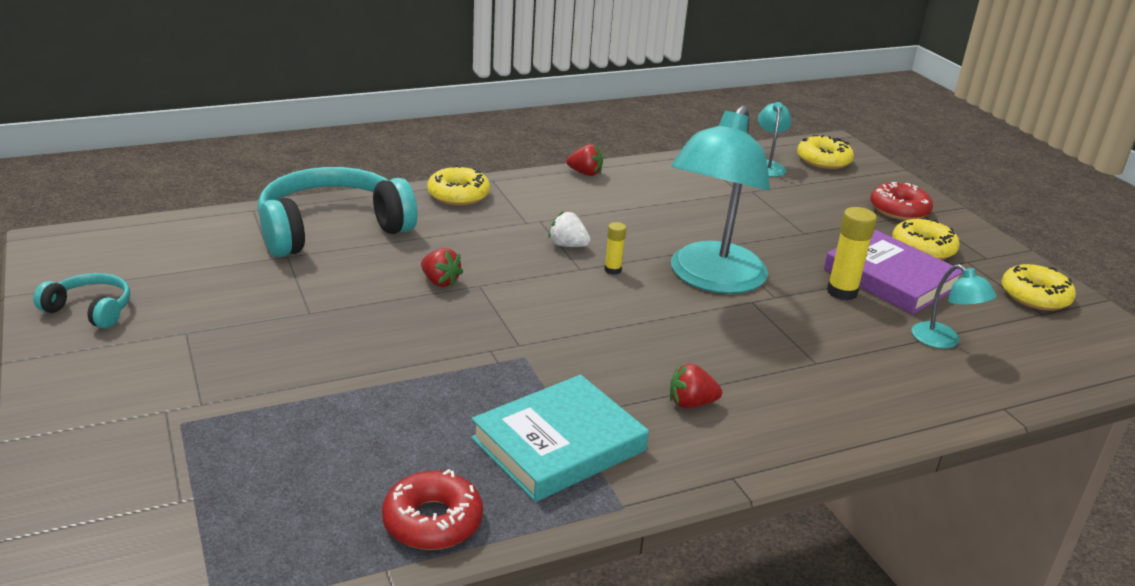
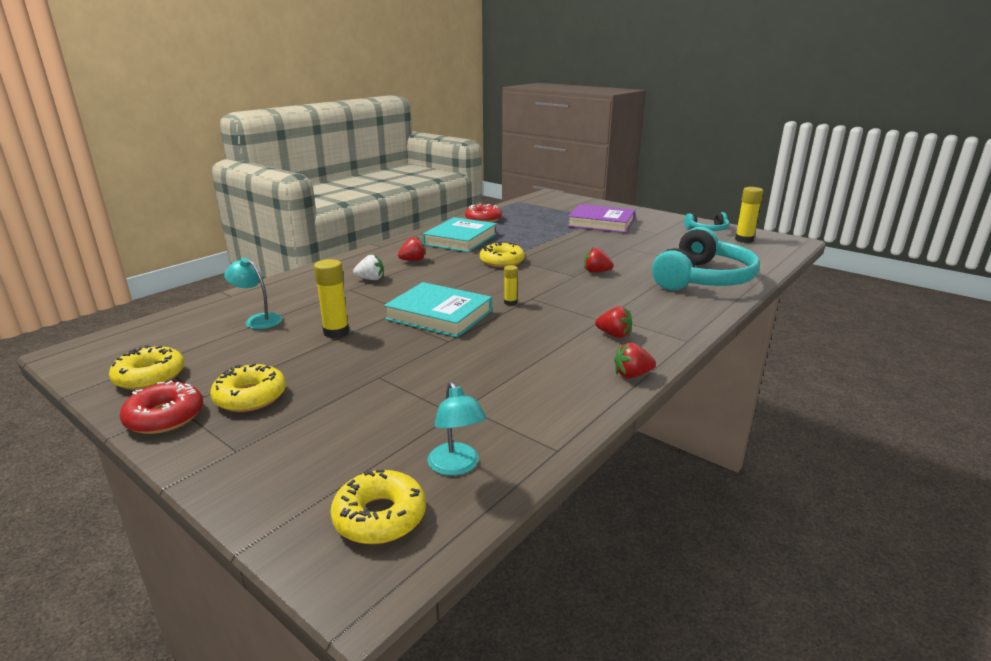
camera: 155 degrees right, 5 degrees down
yellow donut [427,165,490,206] -> yellow donut moved to [480,242,525,267]
white strawberry [548,211,591,247] -> white strawberry moved to [353,255,384,280]
turquoise lamp [671,105,770,294] -> turquoise book [384,282,492,338]
purple book [824,230,963,314] -> purple book moved to [568,204,635,233]
red donut [870,182,933,220] -> red donut moved to [120,381,203,434]
none -> red strawberry [595,306,632,338]
none -> yellow glue stick [735,187,763,243]

